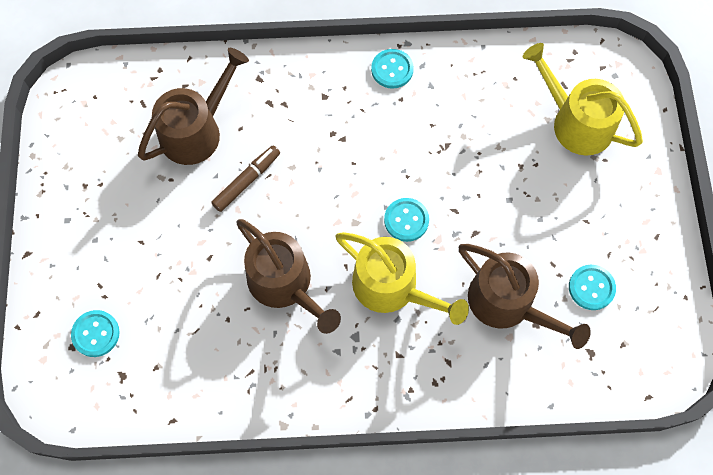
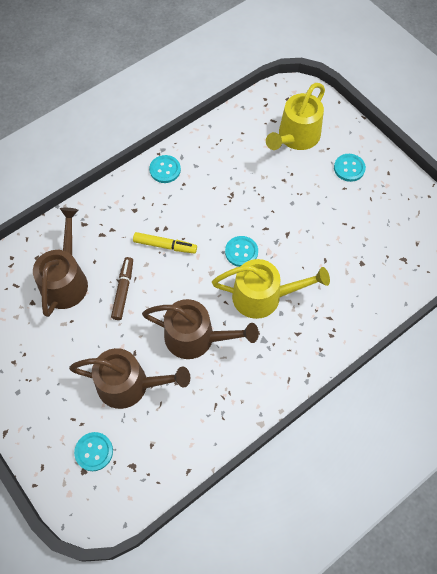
camera: 35 degrees left, 5 degrees down
brown watering can [459,244,591,349] -> brown watering can moved to [69,348,190,409]
yellow watering can [523,43,643,155] -> yellow watering can turned 60 degrees counterclockwise [266,83,325,150]
turquoise button [569,265,616,310] -> turquoise button moved to [334,154,366,182]
none -> yellow marker [133,232,197,253]

